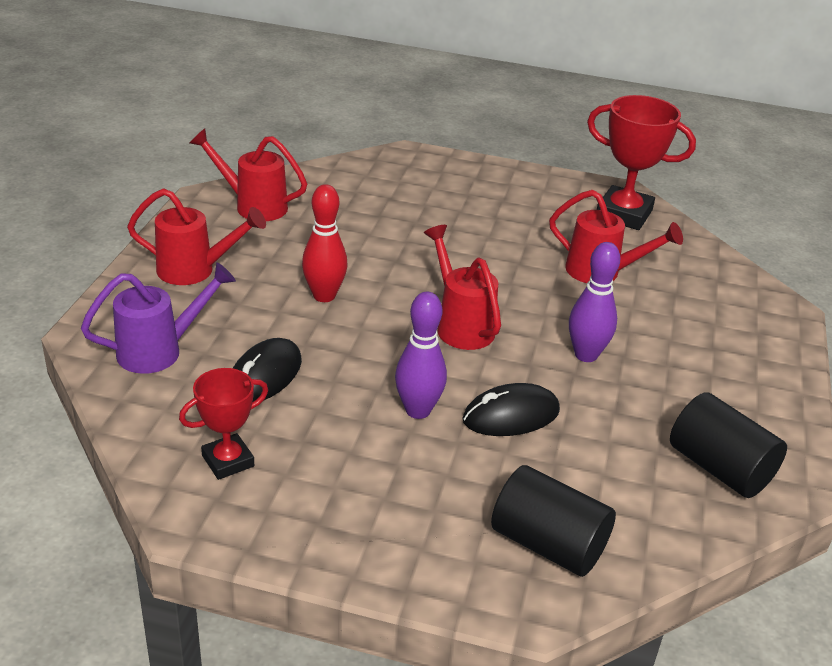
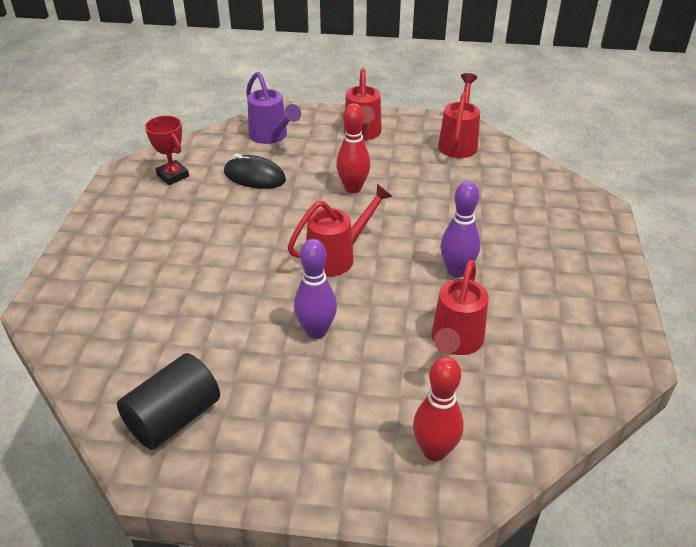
camera: 85 degrees right, 5 degrees up
purple bowling pin [395,292,447,419] -> purple bowling pin moved to [441,181,480,278]
black mouse [462,383,560,436] -> none
black cylinder [491,465,616,577] -> none
red trophy [587,95,696,230] -> none
none -> red bowling pin [413,356,464,461]

